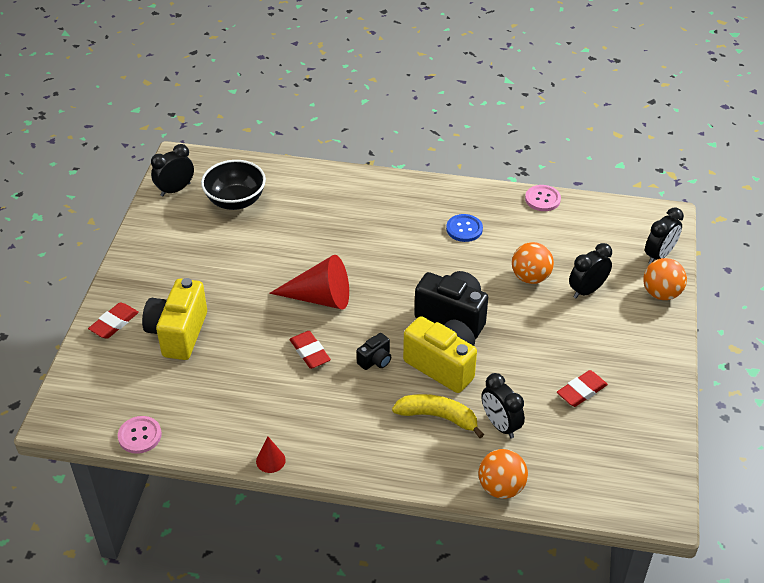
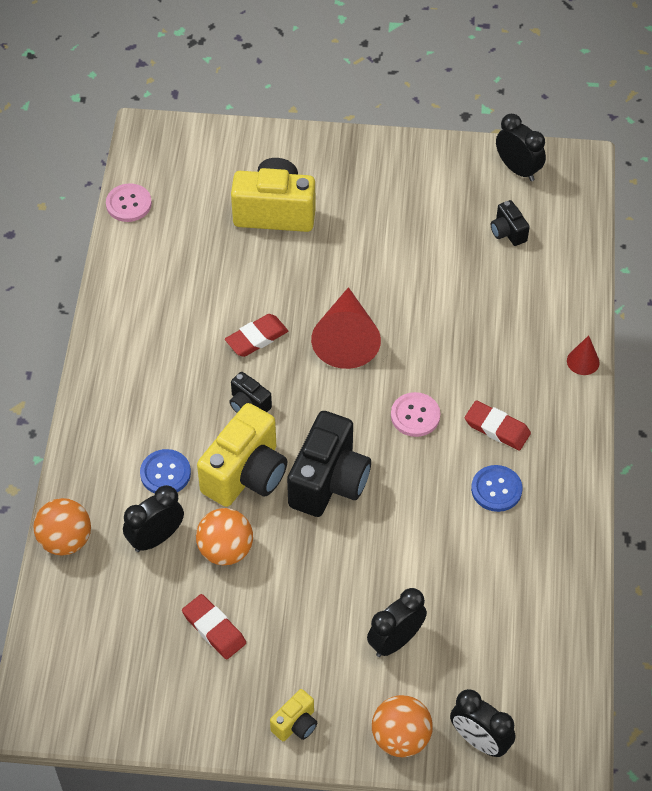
camera: 85 degrees right, 10 degrees up
red eraser [88,302,139,339] -> red eraser moved to [465,400,531,451]
black bowl [201,160,266,210] -> black camera [491,200,530,246]
red cone [256,437,286,473] -> red cone moved to [567,335,600,375]
yellow banana [392,394,484,438] -> blue button [140,449,191,493]
orange ball [512,242,554,284] -> orange ball moved to [196,508,253,565]
pink button [525,185,561,211] -> pink button moved to [391,392,440,437]
black clock [569,243,612,298] -> black clock turned 90 degrees counterclockwise [367,588,427,657]
none -> yellow camera [270,689,317,741]

